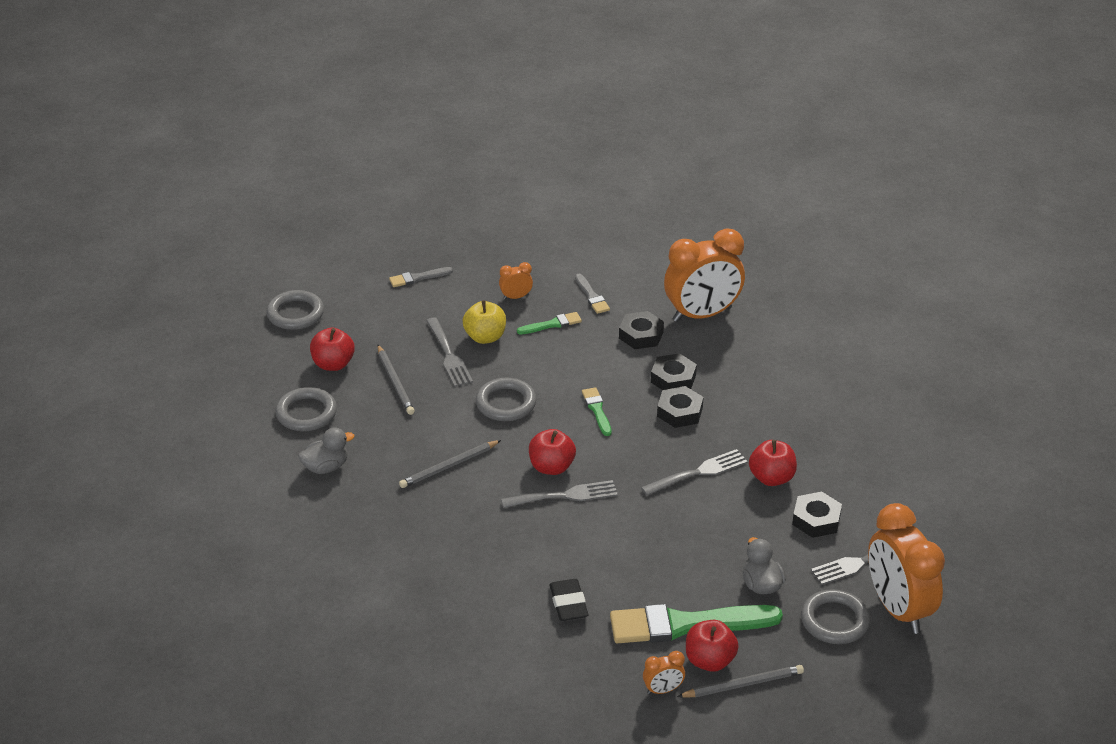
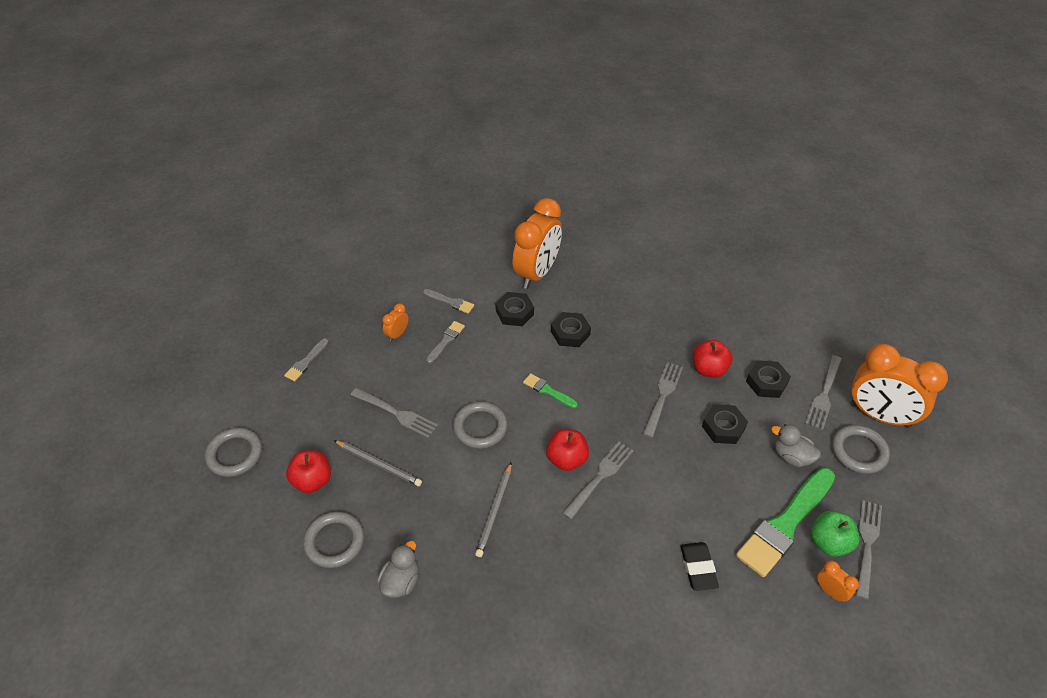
camera: 40 degrees left, 10 degrees up
yellow apple [462,300,506,344] -> none
green brush [517,312,582,335] -> grey brush [426,321,465,364]
black eraser [550,579,588,621] -> black eraser turned 45 degrees clockwise [680,542,719,591]
orange clock [643,651,685,694] -> orange clock turned 75 degrees counterclockwise [817,560,859,602]
black nut [657,386,704,428] -> black nut moved to [702,404,748,444]
grey pencil [677,665,804,697] -> grey fork [856,500,882,600]
red apple [686,620,739,672] -> green apple [811,511,860,557]

